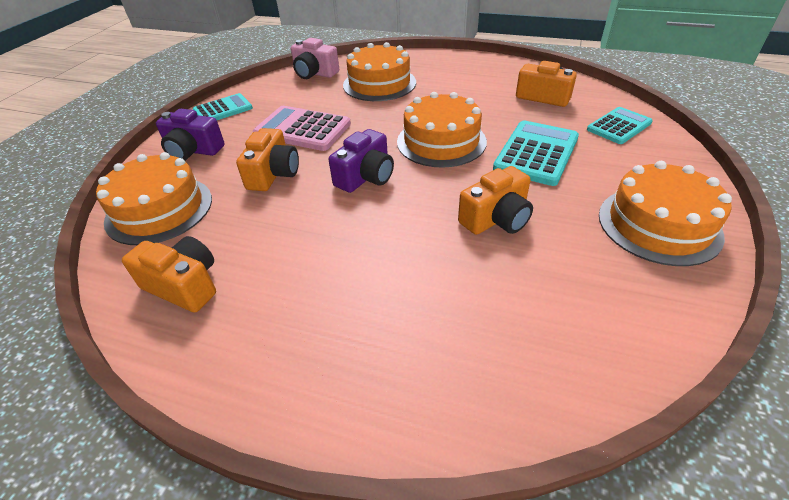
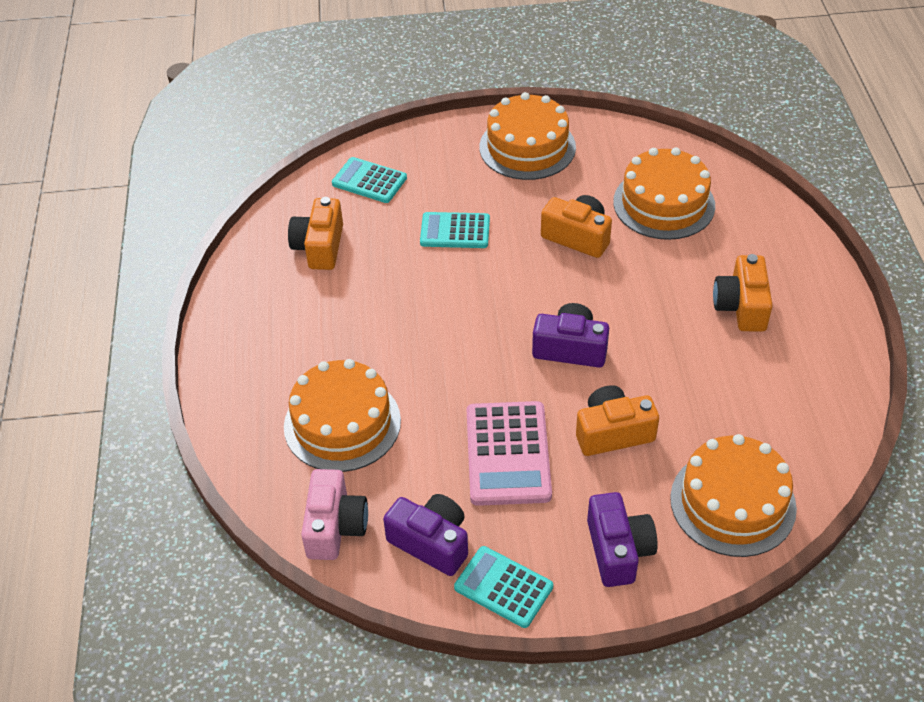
camera: 115 degrees left, 5 degrees up
orange camera [122,236,216,312] -> orange camera moved to [713,254,773,332]
orange cake [397,92,487,168] -> orange cake moved to [613,147,715,240]
turquoise calculator [493,121,579,186] -> turquoise calculator [420,212,490,248], size x0.66
none -> purple camera [383,494,468,576]

